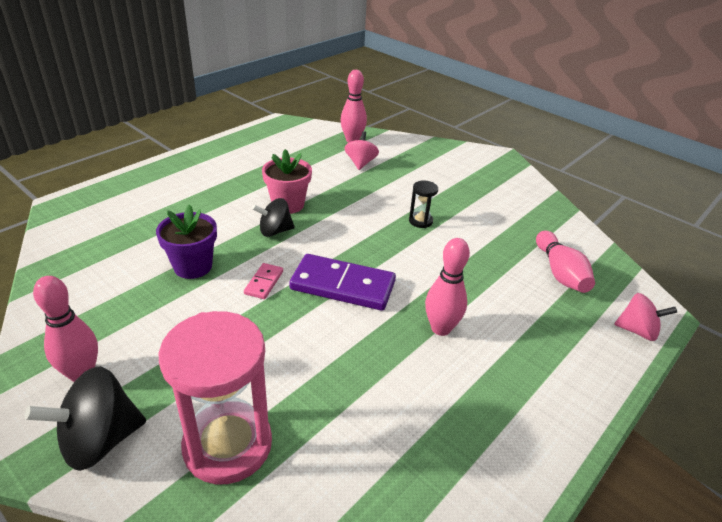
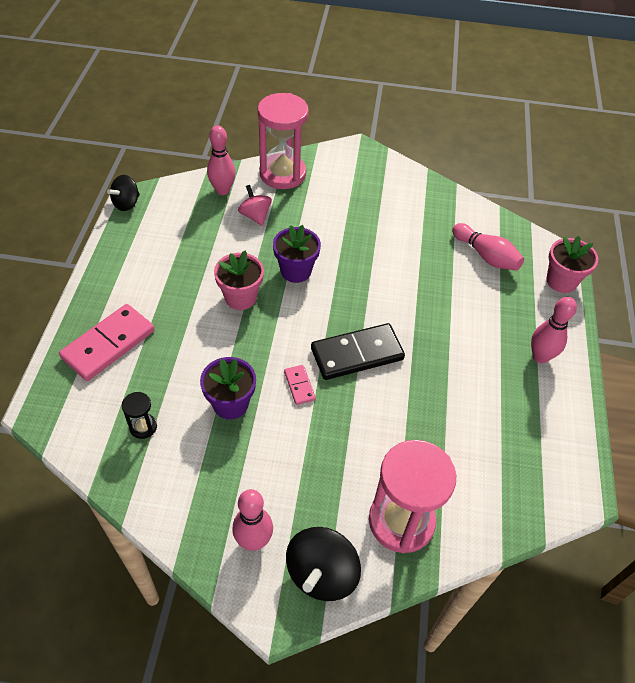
camera: 35 degrees left, 15 degrees up
black spinning top [252,198,295,237] -> black spinning top moved to [107,175,140,211]
purple domino [289,254,396,311] -> black domino [311,323,405,380]
black hourglass [409,180,438,228] -> black hourglass moved to [122,392,157,439]
pink bowling pin [425,238,470,336] -> pink bowling pin moved to [531,297,577,363]
pink spinning top [614,293,677,341] -> pink flower pot [546,236,598,293]
none -> pink domino [59,304,154,381]
none -> pink hourglass [258,93,309,189]
none -> purple flower pot [273,225,321,283]

